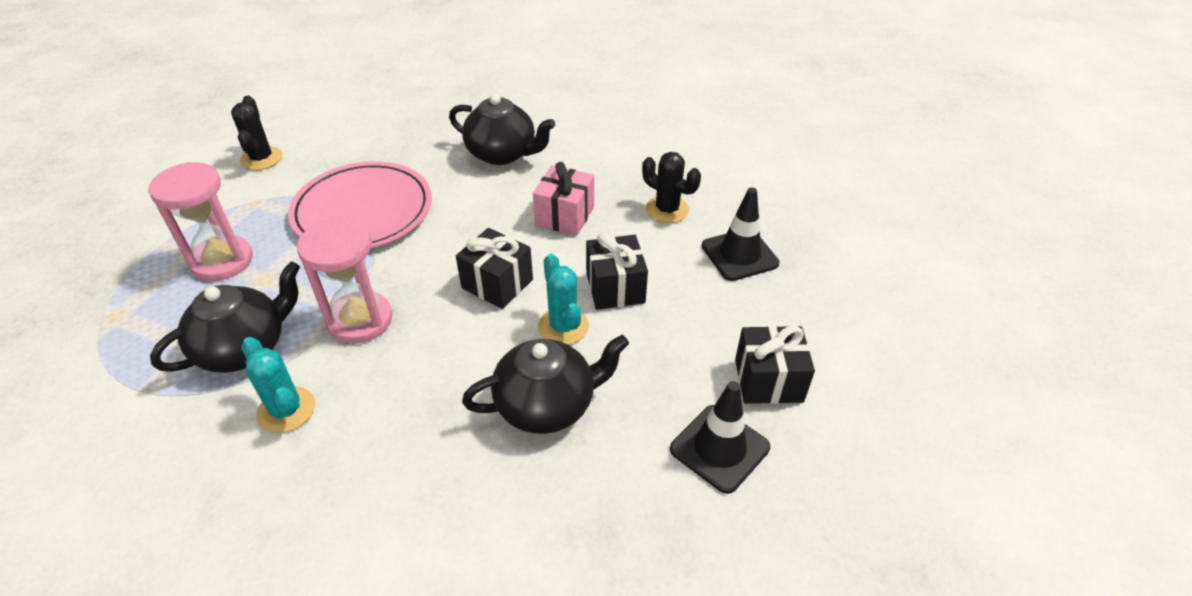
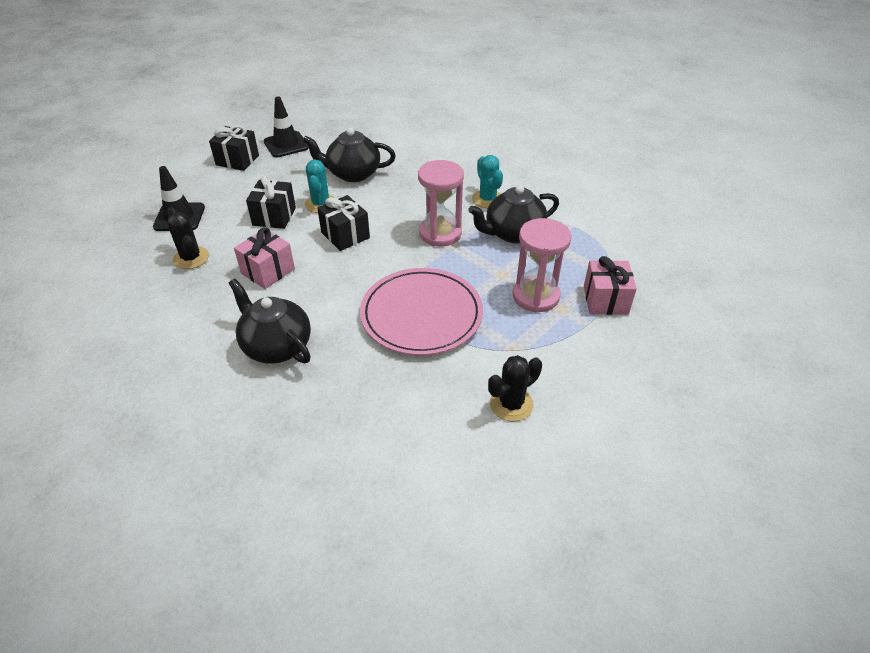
camera: 160 degrees left, 0 degrees up
black cactus [231,96,282,170] -> black cactus turned 45 degrees clockwise [488,355,542,421]
none -> pink gift [584,256,637,315]

